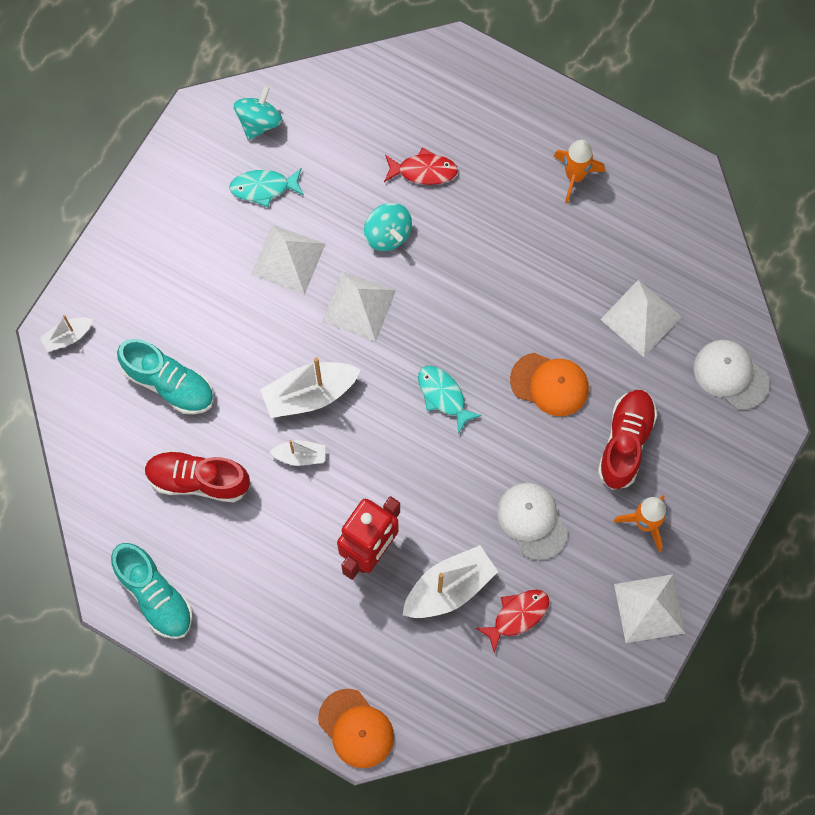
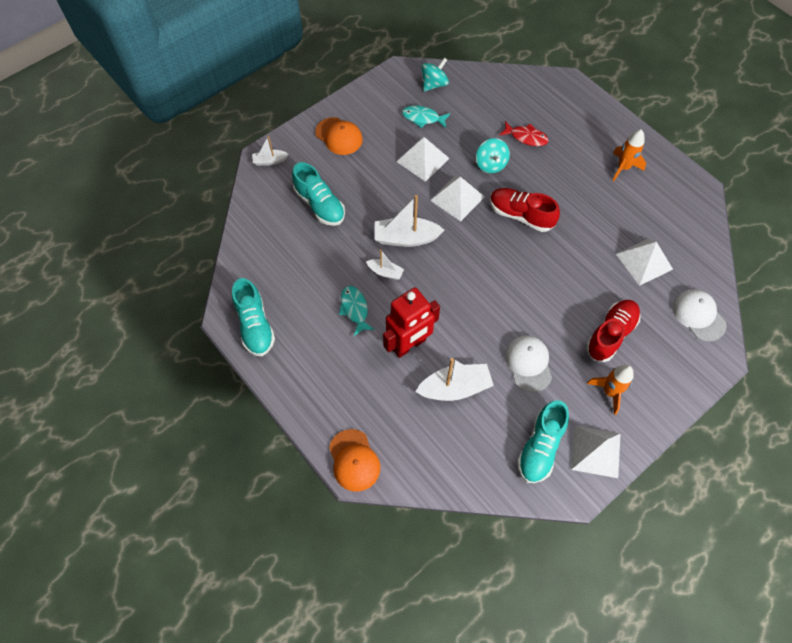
camera: 20 degrees right, 10 degrees down
red shoe [144,450,250,502] -> red shoe moved to [490,188,560,232]
turquoise fish [418,366,482,434] -> turquoise fish moved to [339,286,375,336]
red fish [476,590,549,653] -> none
orange cap [510,353,589,416] -> orange cap moved to [315,117,363,155]
none -> turquoise shoe [517,400,569,483]

